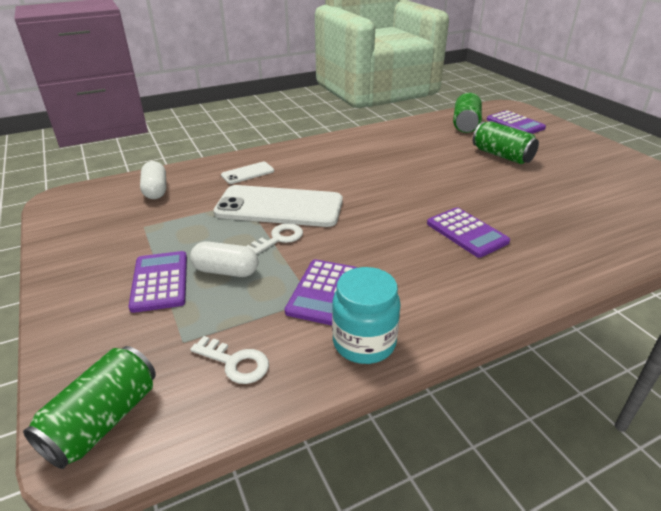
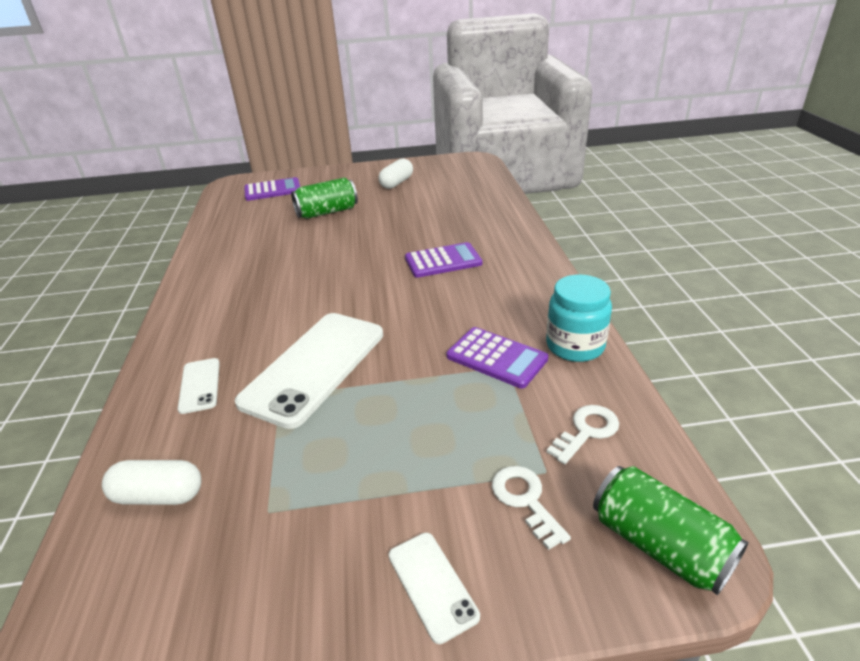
camera: 70 degrees left, 0 degrees up
purple calculator [129,251,187,313] -> none
white capsule [190,241,258,277] -> white capsule moved to [378,158,413,189]
white key [246,223,303,254] -> white key moved to [492,466,571,550]
green can [453,93,482,133] -> none
none -> white phone [389,533,480,644]

